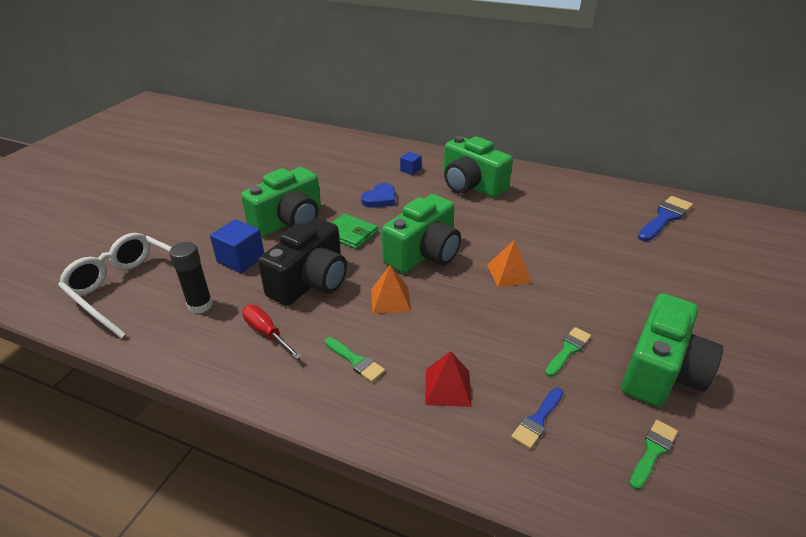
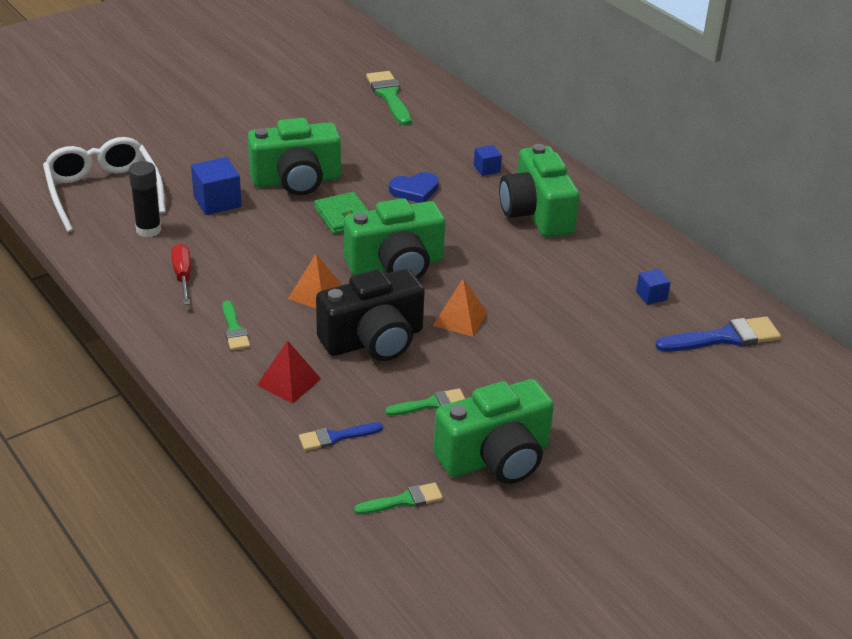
camera: 30 degrees right, 0 degrees up
black camera [258,218,347,306] -> black camera moved to [316,269,425,361]
none -> green brush [366,71,411,126]
none -> blue cube [636,269,671,305]

